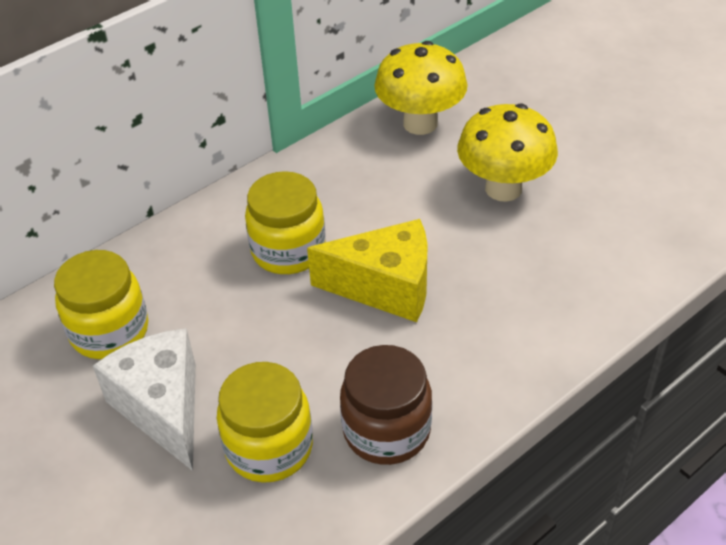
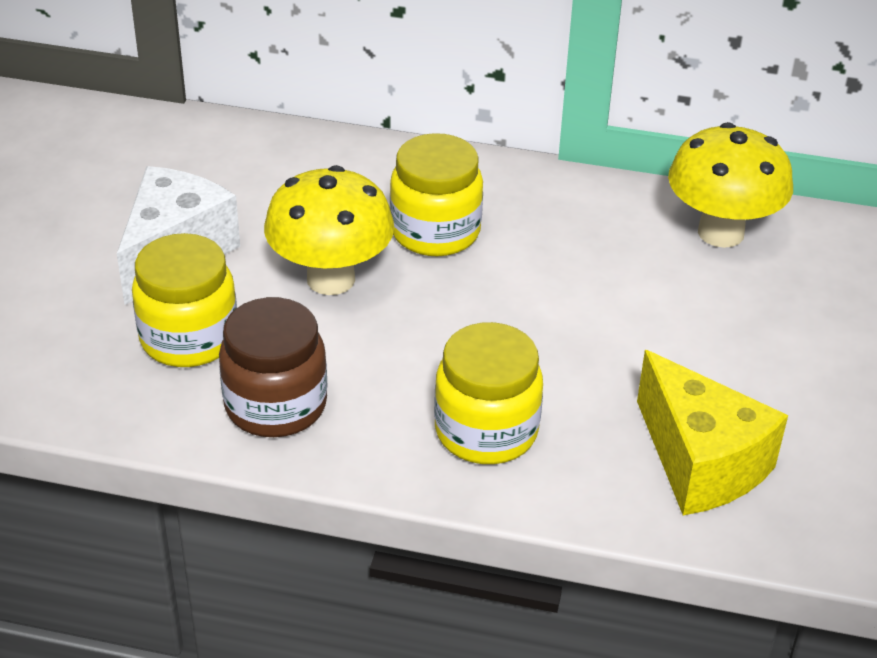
camera: 50 degrees right, 5 degrees down
yellow jar [54,250,148,359] -> yellow jar moved to [434,322,543,464]
yellow cheese [307,219,428,322] -> yellow cheese moved to [637,350,788,515]
yellow mushroom [457,103,558,202] -> yellow mushroom moved to [264,165,394,295]

